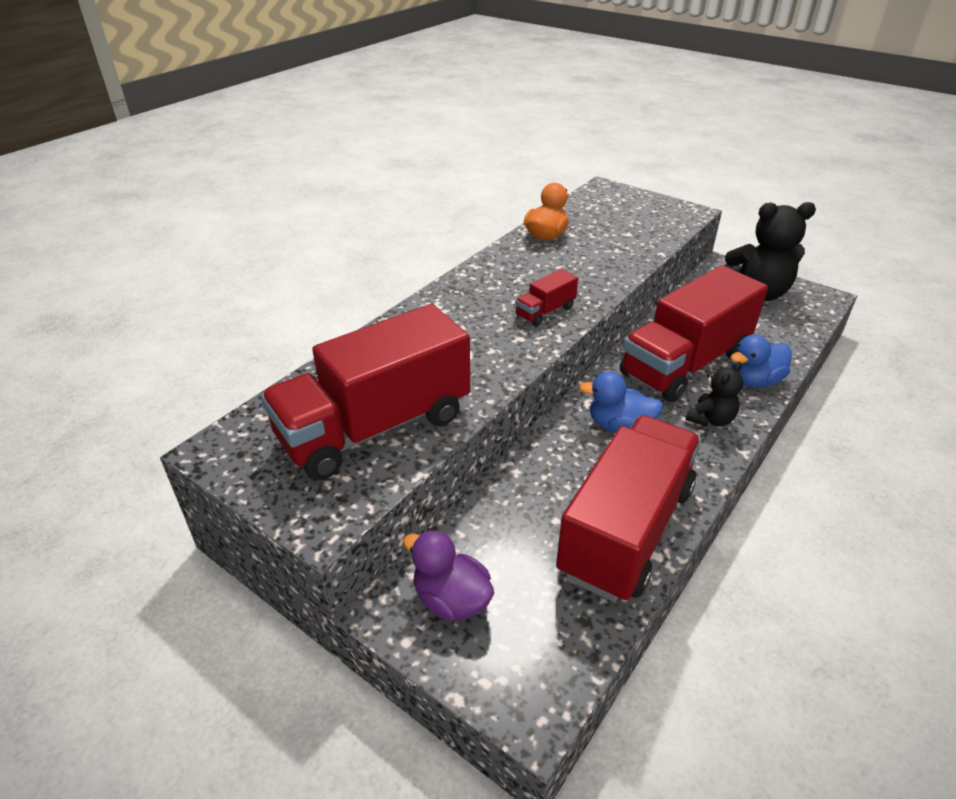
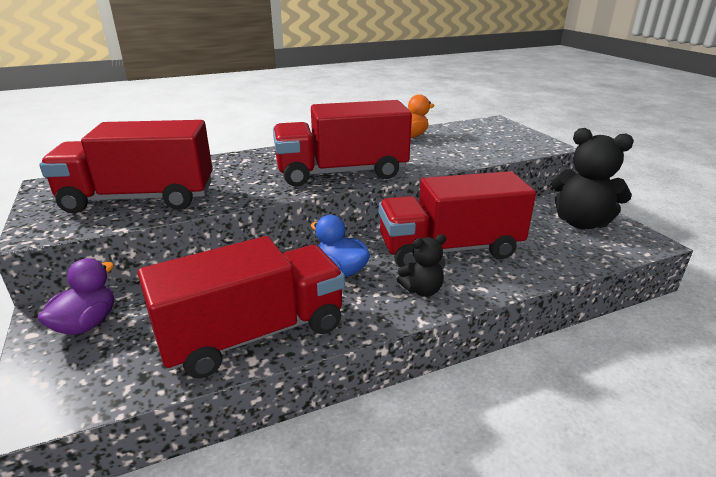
camera: 30 degrees right, 10 degrees down
purple duck [403,530,494,621] -> purple duck turned 45 degrees clockwise [38,258,114,335]
red truck [515,269,578,326] -> red truck [273,100,412,187], size x2.38
blue duck [731,335,792,388] -> none

